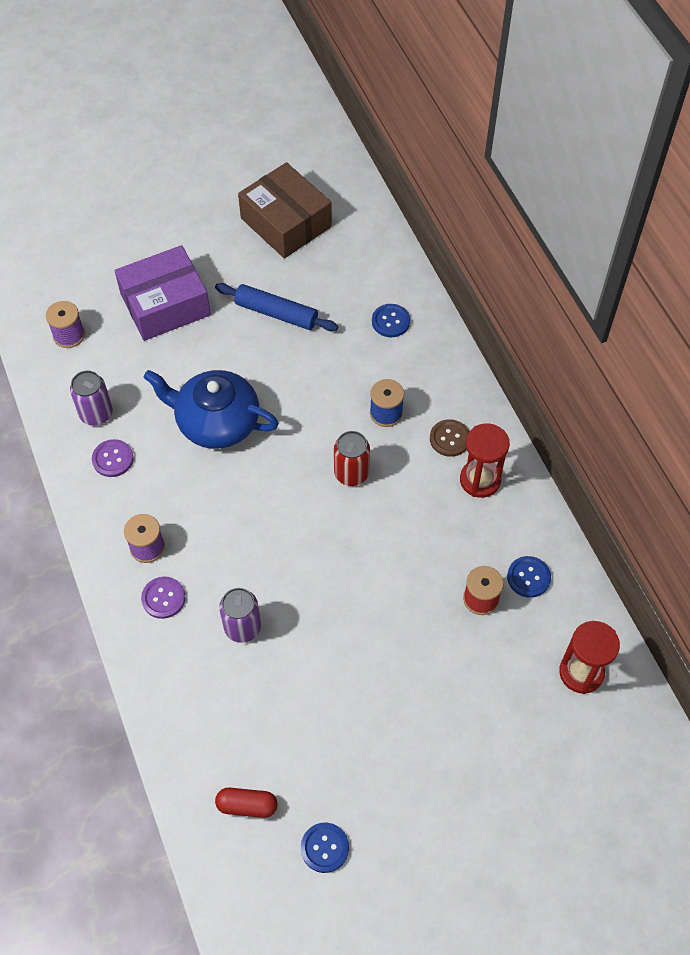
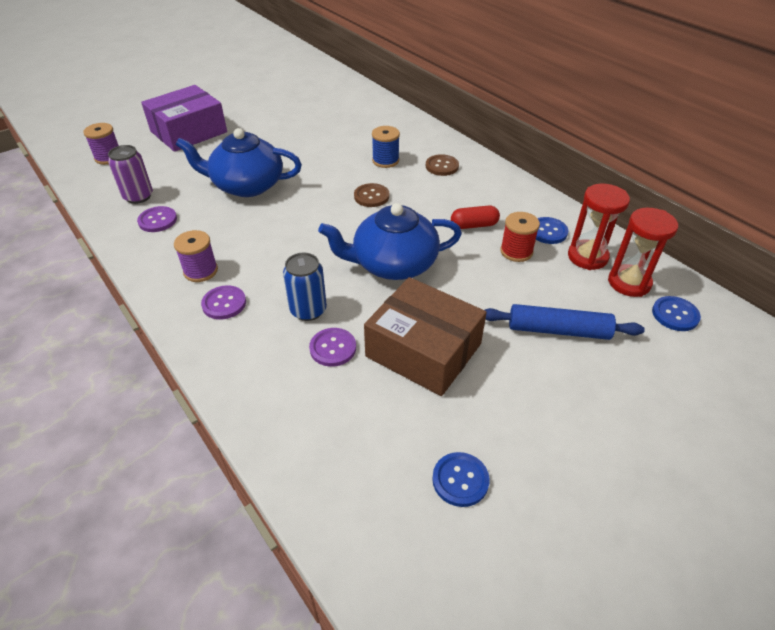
camera: 15 degrees left, 15 degrees down
blue rolling pin [215,283,338,331] -> blue rolling pin moved to [485,304,645,340]
red capsule [215,788,278,818] -> red capsule moved to [451,205,500,229]
purple can [219,588,261,643] -> blue can [283,253,327,321]
brown box [238,162,332,258] -> brown box moved to [364,277,487,396]
red can [334,431,370,486] -> brown button [354,183,389,207]
blue button [372,304,410,337] -> blue button moved to [652,296,701,331]
red hourglass [460,423,510,498] -> red hourglass moved to [568,184,630,270]
none -> purple button [309,328,356,367]
none -> blue teapot [318,203,462,280]

